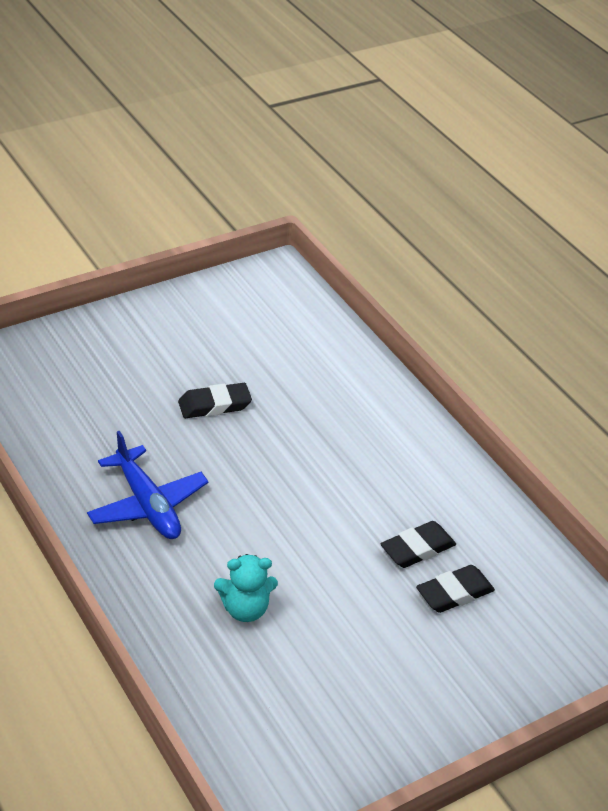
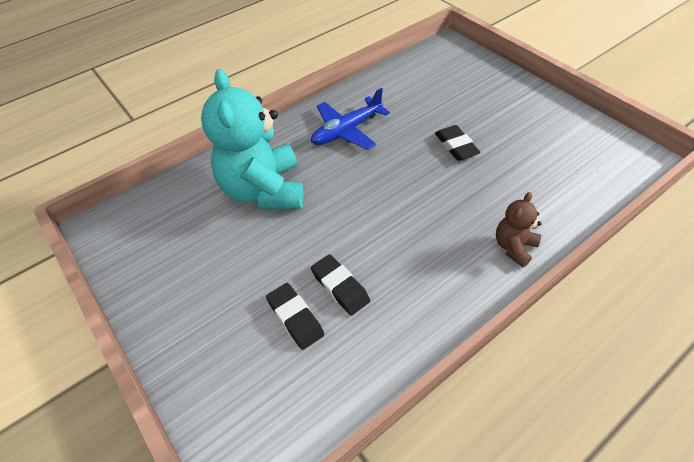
camera: 90 degrees right, 10 degrees up
turquoise teddy bear [214,554,278,622] -> turquoise teddy bear [201,69,303,209], size x2.15
none -> brown teddy bear [496,192,542,267]

